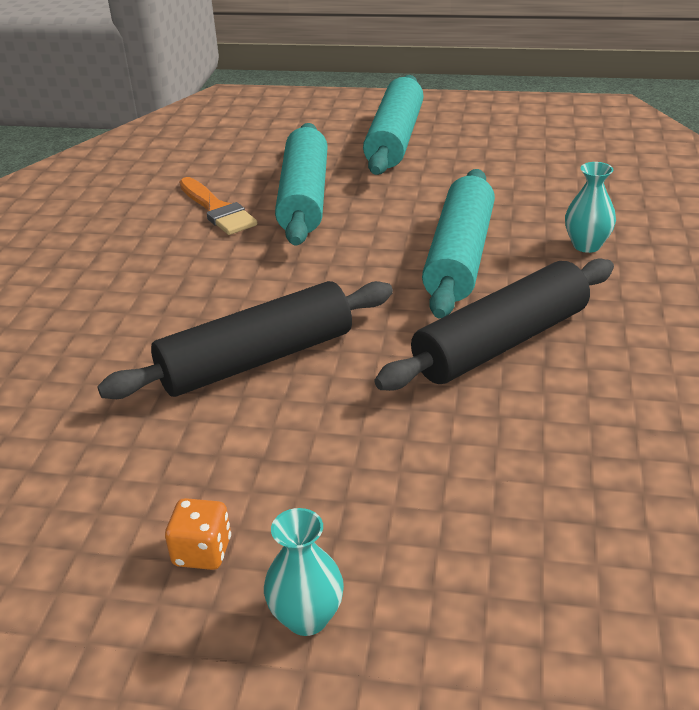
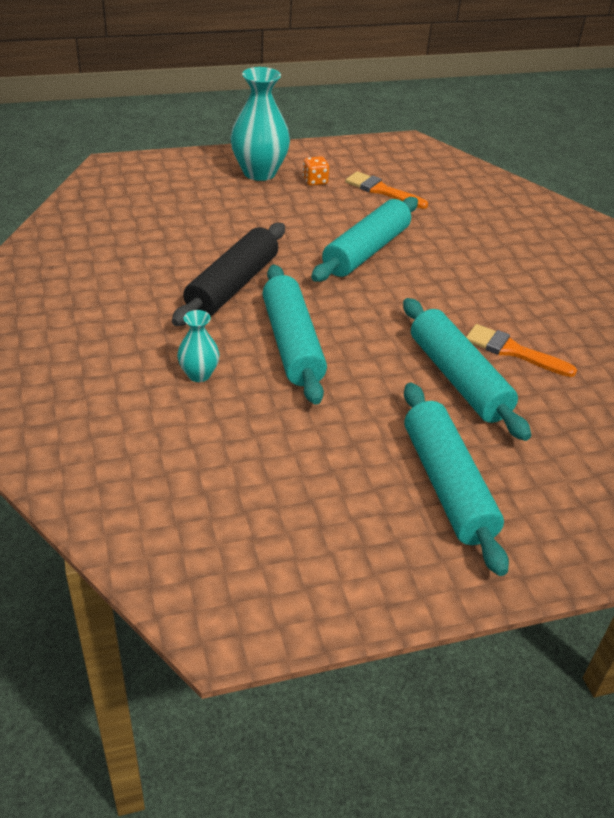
camera: 150 degrees right, 5 degrees up
black rolling pin [97,281,393,399] -> turquoise rolling pin [311,197,418,282]
turquoise vase [264,508,344,636] -> turquoise vase [231,67,290,181], size x1.92
none -> orange brush [345,171,428,209]

